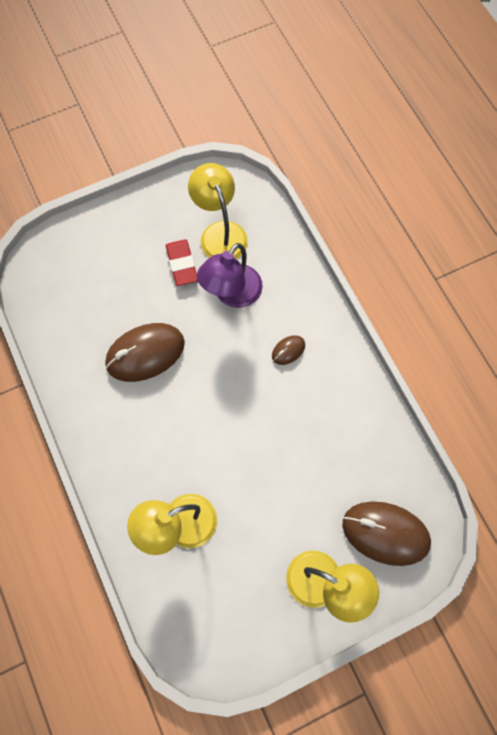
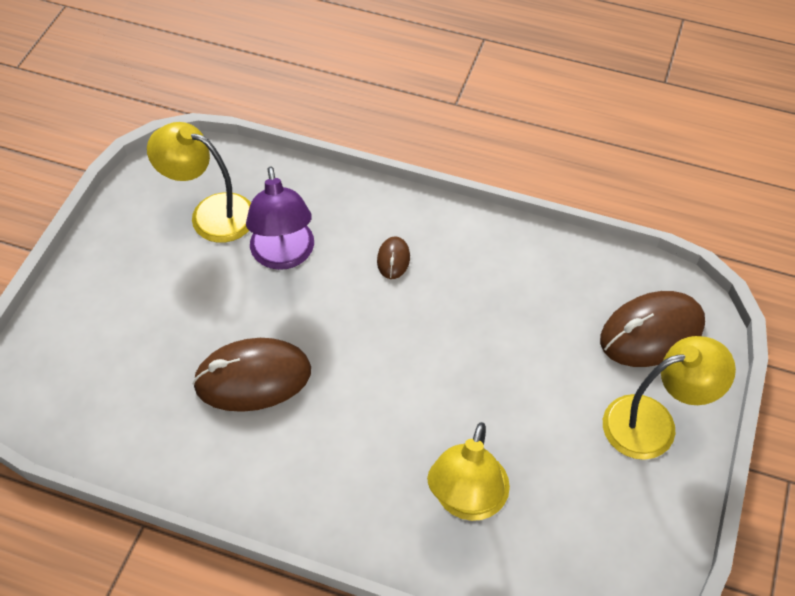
camera: 45 degrees left, 15 degrees down
brown mouse [105,323,185,382] -> brown mouse turned 60 degrees clockwise [192,338,311,412]
red eraser [166,239,198,286] -> none

